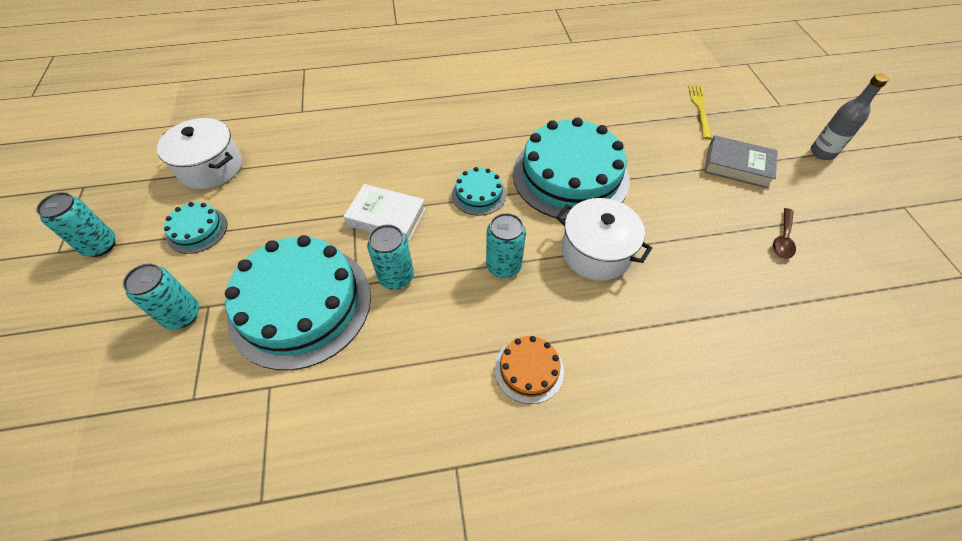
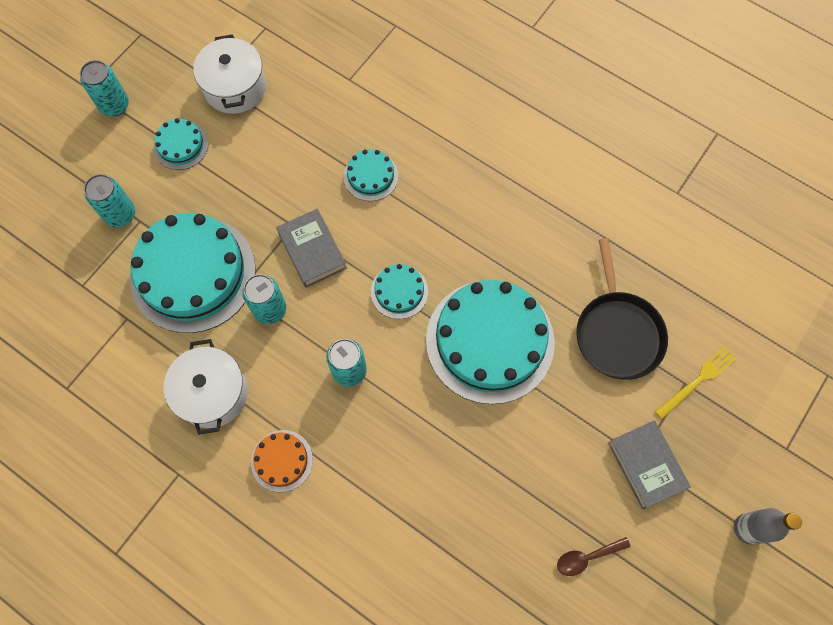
camera: 45 degrees right, 15 degrees up
white book [344,184,426,242] -> grey book [276,209,347,288]
white pot [556,198,652,281] -> white pot moved to [164,339,248,435]
none -> turquoise cake [343,149,398,201]
none -> black pan [576,238,668,380]

